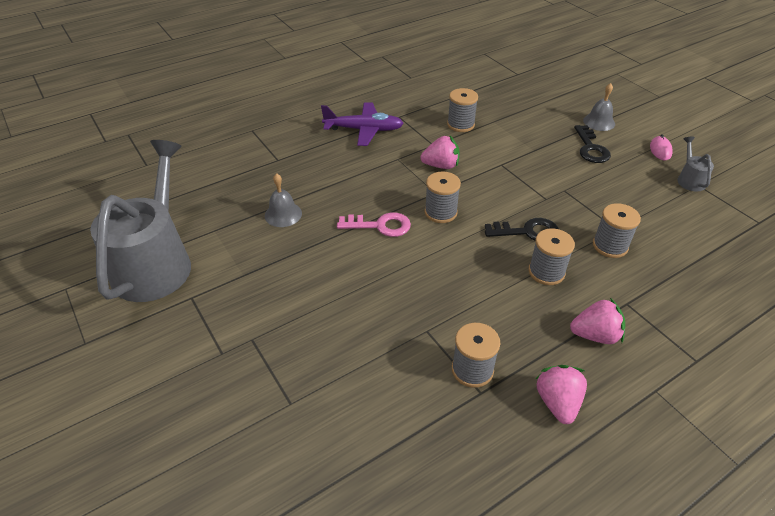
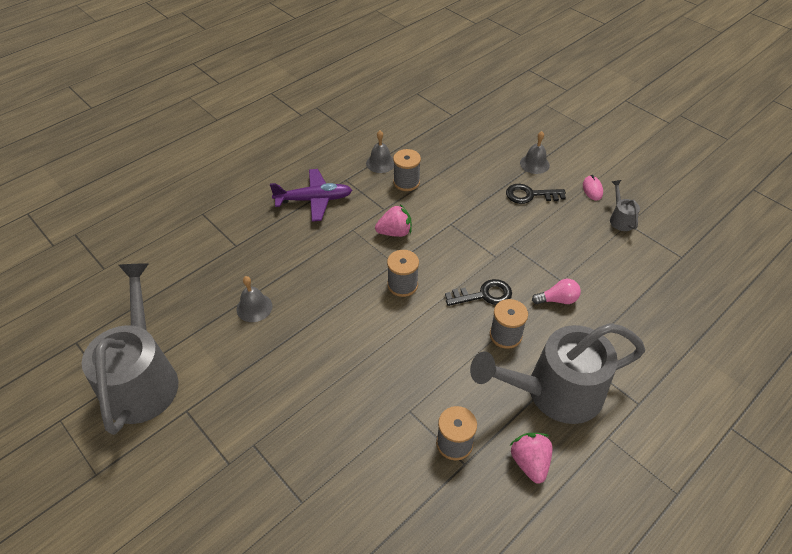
camera: 10 degrees left, 5 degrees up
pink key [337,212,411,237] -> none
pink strawberry [570,298,625,344] -> grey watering can [470,323,645,424]
black key [574,125,611,163] -> black key turned 105 degrees clockwise [506,184,566,204]
grey spool [593,203,641,258] -> pink light bulb [532,279,581,304]
none -> grey bell [366,131,394,173]

